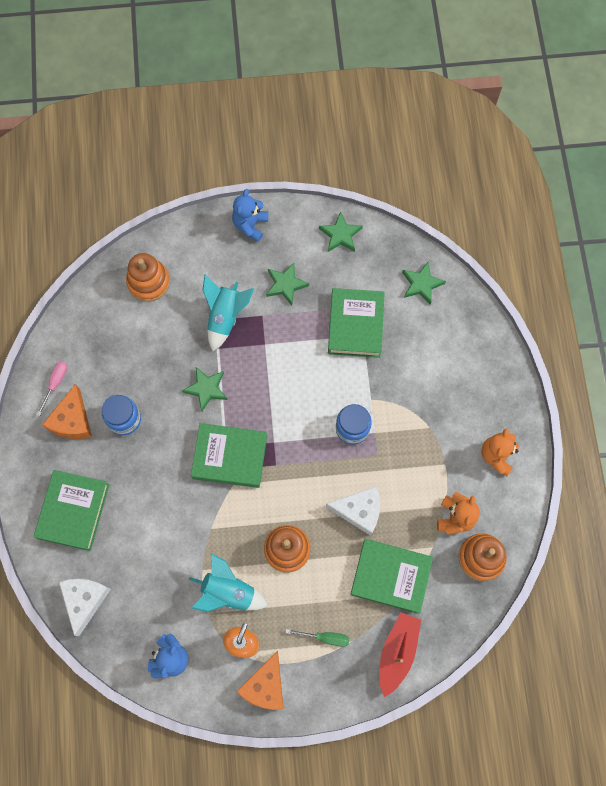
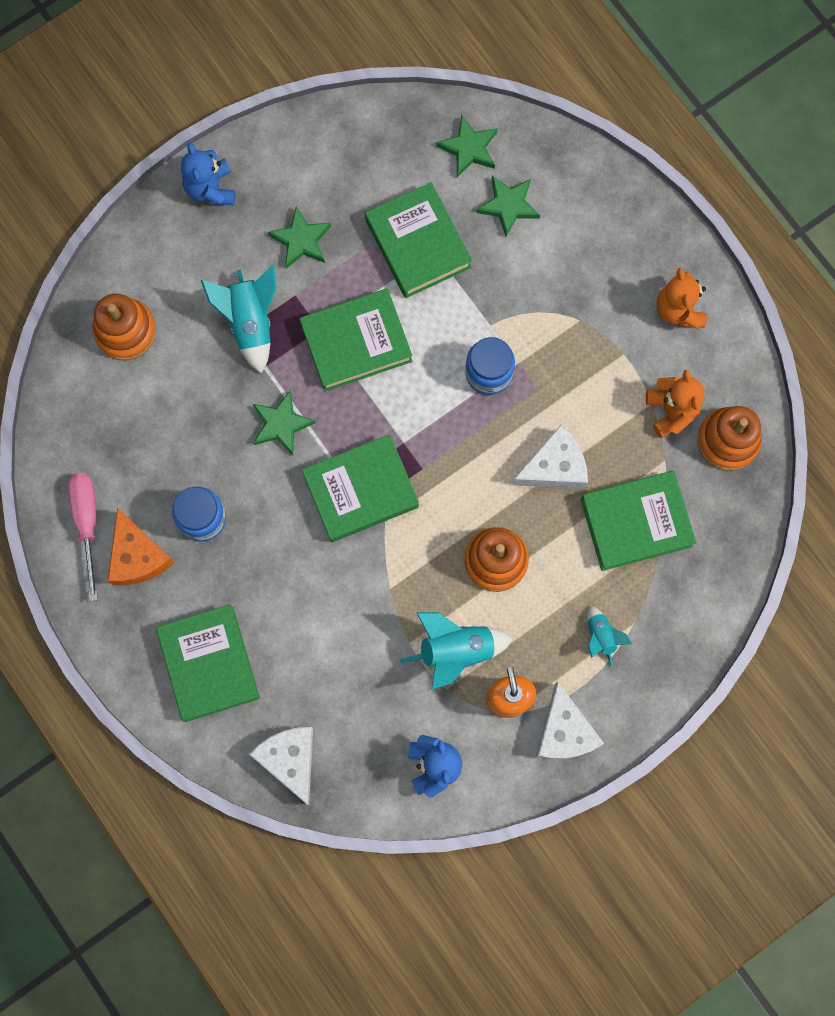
camera: 30 degrees left, 5 degrees up
pink screwdriver [37,361,68,416] -> pink screwdriver [68,473,98,602], size x1.51
orange cheese [236,651,284,710] -> white cheese [535,682,604,759]
green screwdriver [286,629,349,647] -> turquoise rocket [587,606,632,667]
green star [319,211,363,252] -> green star moved to [476,176,540,237]
red boat [380,612,421,697] -> none
none -> green book [299,288,412,392]

